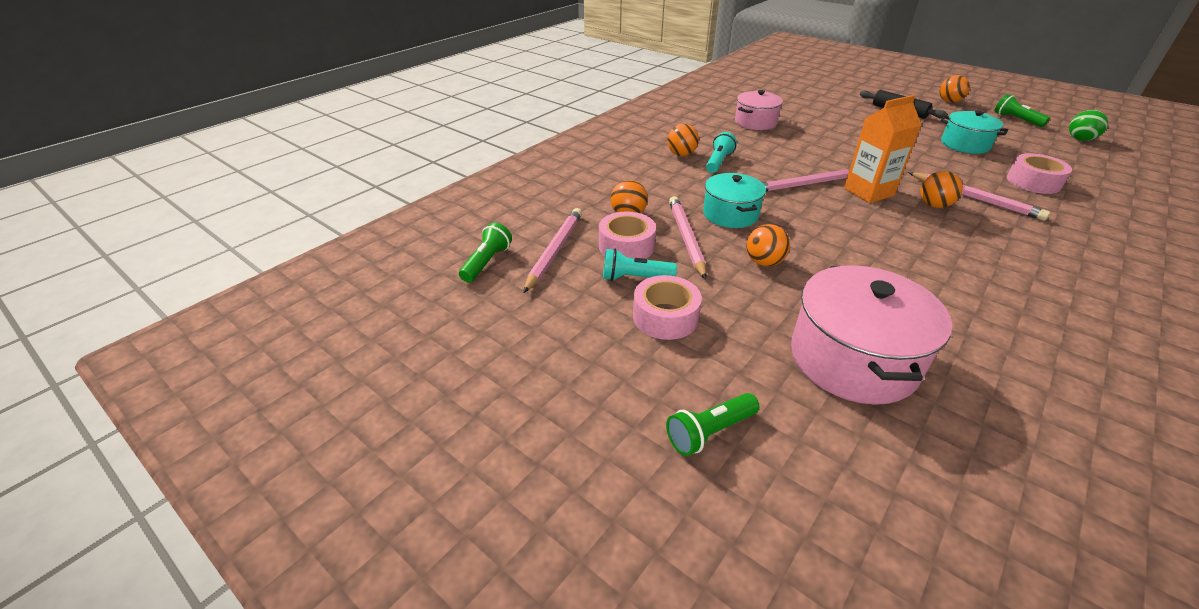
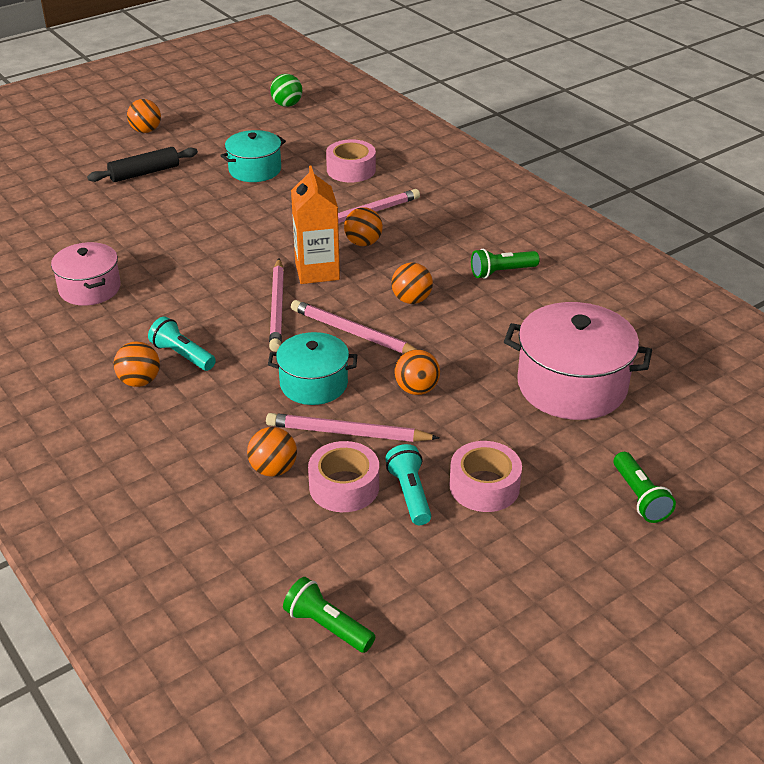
camera: 75 degrees left, 0 degrees up
pink pencil [523,208,582,293] -> pink pencil moved to [291,300,418,354]
turquoise flashlight [603,249,677,281] -> turquoise flashlight turned 150 degrees clockwise [385,444,431,525]
green flashlight [994,94,1050,127] -> green flashlight moved to [471,249,539,279]
none -> orange ball [391,262,433,304]

